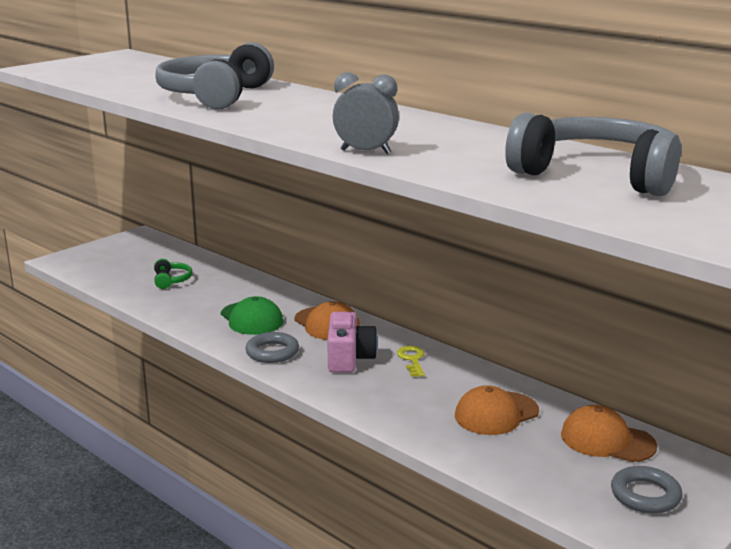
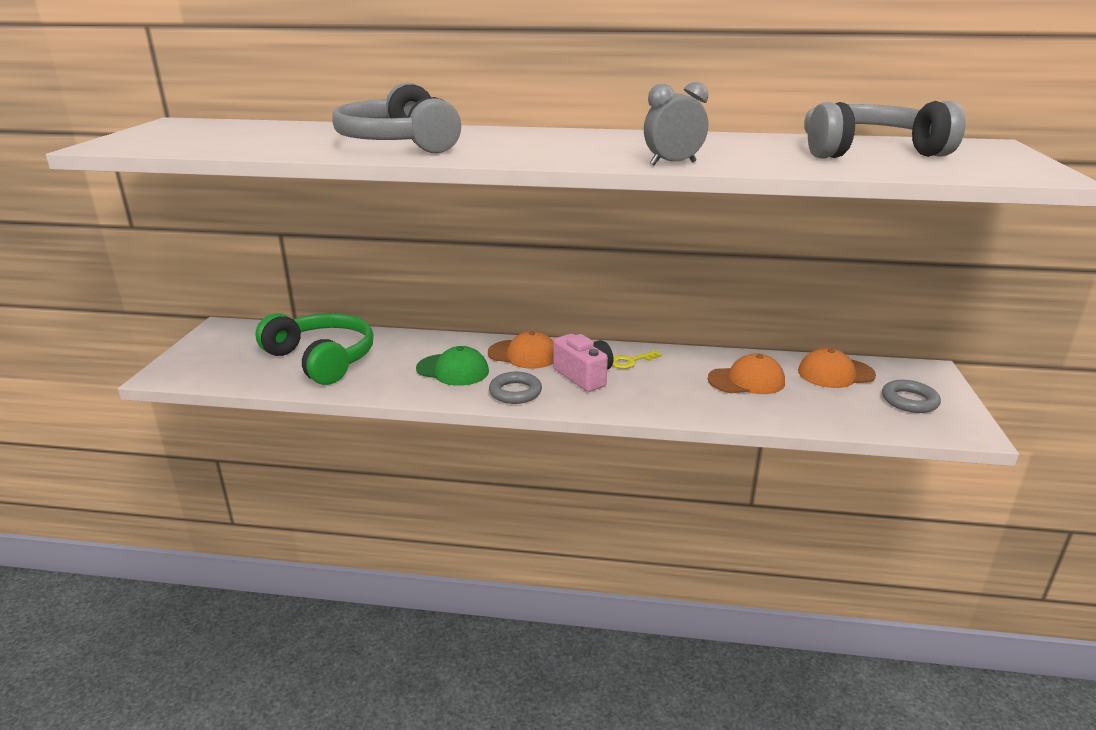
camera: 35 degrees left, 5 degrees up
green headphones [154,259,193,289] -> green headphones [255,313,374,385], size x2.33
yellow key [397,346,425,377] -> yellow key turned 75 degrees counterclockwise [612,350,662,369]
orange cap [455,385,539,435] -> orange cap turned 120 degrees counterclockwise [708,353,785,394]

